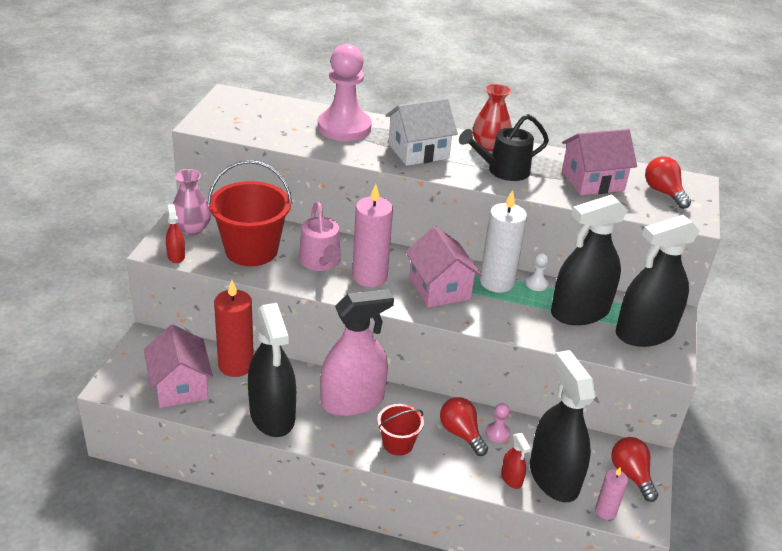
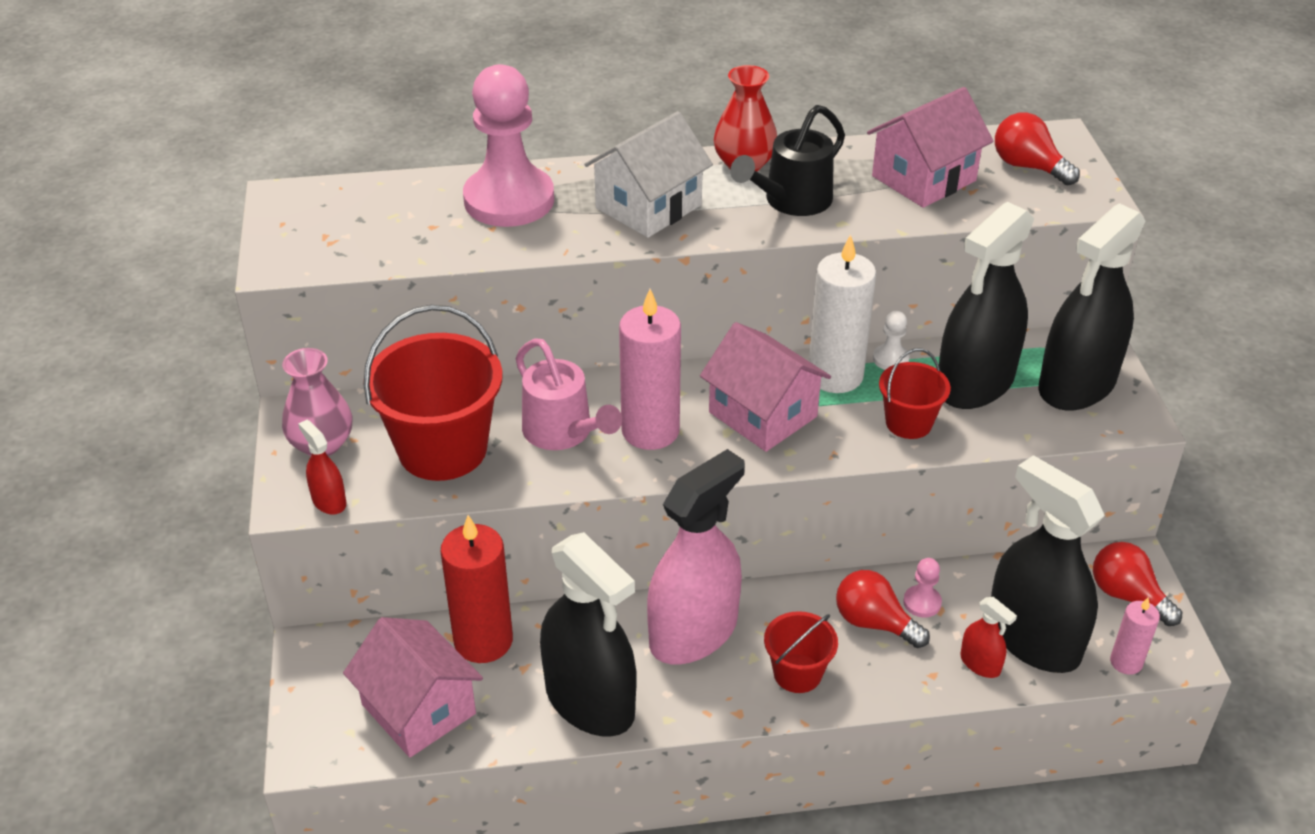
camera: 20 degrees left, 5 degrees up
none -> red bucket [879,348,951,439]

